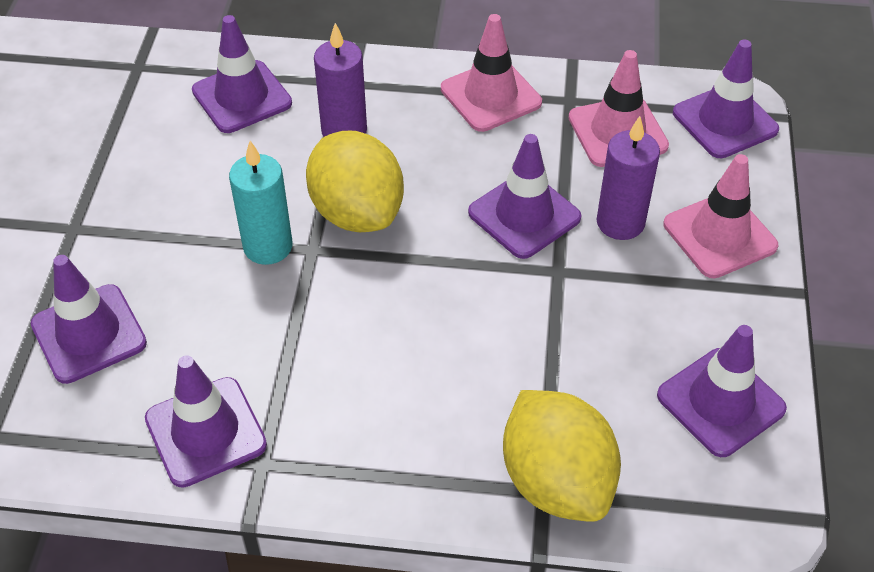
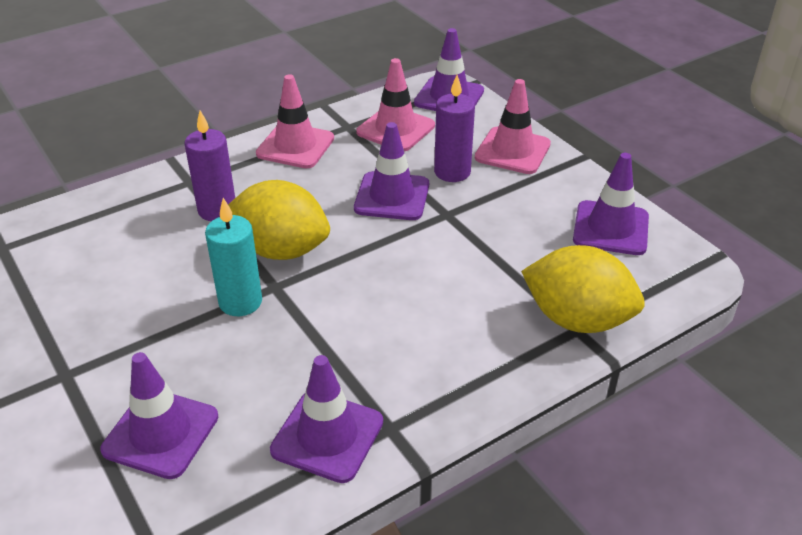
camera: 40 degrees left, 10 degrees down
purple traffic cone [192,15,292,133] -> none

